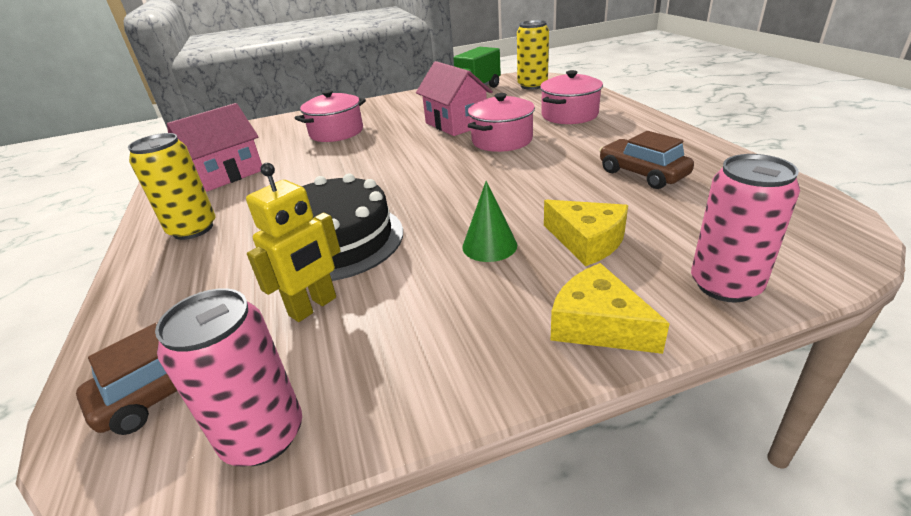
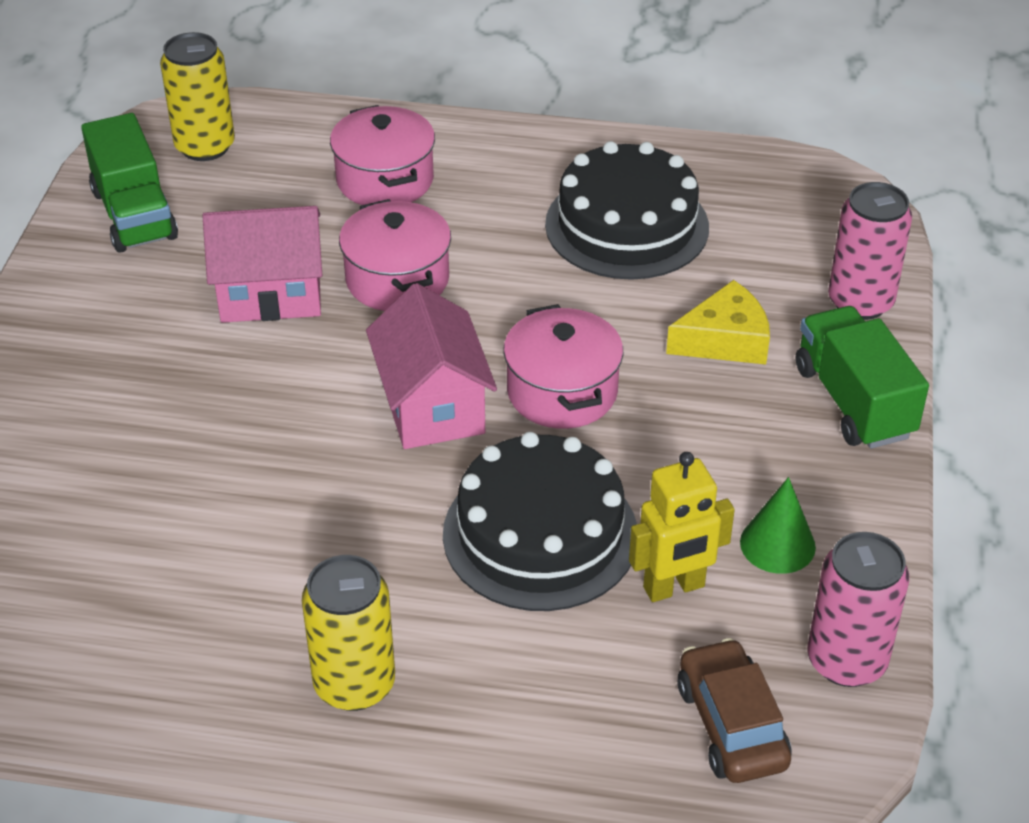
camera: 65 degrees left, 10 degrees up
pink house [167,103,262,192] -> pink house moved to [366,283,497,449]
yellow robot [246,163,341,322] -> yellow robot turned 90 degrees clockwise [629,452,735,602]
pink pot [295,90,366,142] -> pink pot moved to [503,304,623,429]
green cone [462,181,517,262] -> green cone moved to [740,477,816,574]
yellow cheese [550,263,670,354] -> green truck [796,306,929,449]
brown car [599,131,694,189] -> black cake [545,141,709,280]

